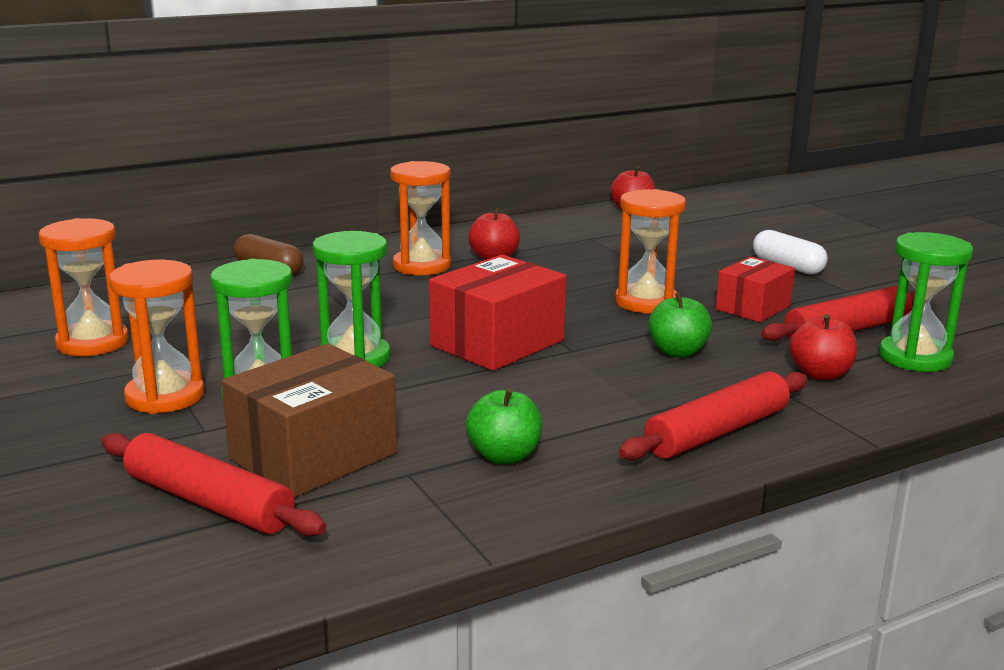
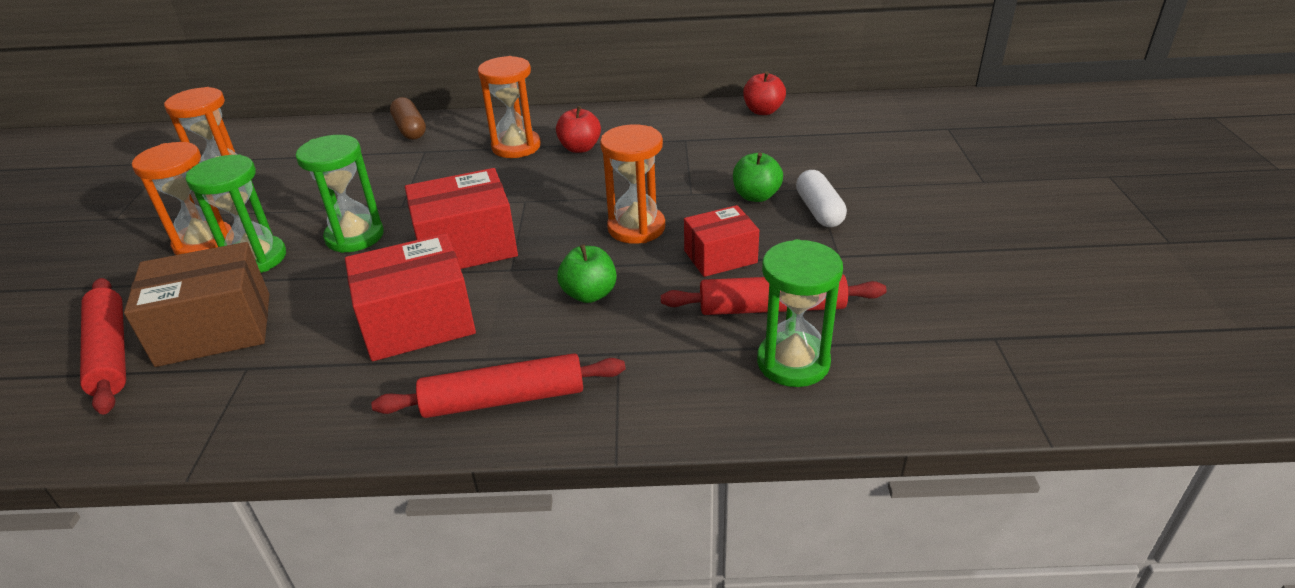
camera: 30 degrees right, 15 degrees up
green apple [466,388,542,464] -> green apple moved to [733,153,783,202]
red apple [790,314,857,380] -> none
none -> red box [345,233,476,361]

